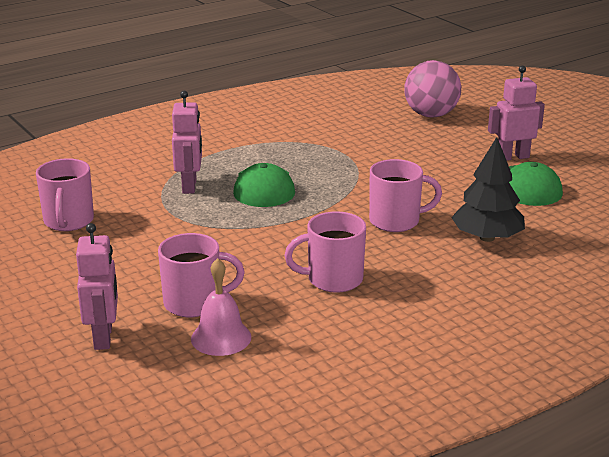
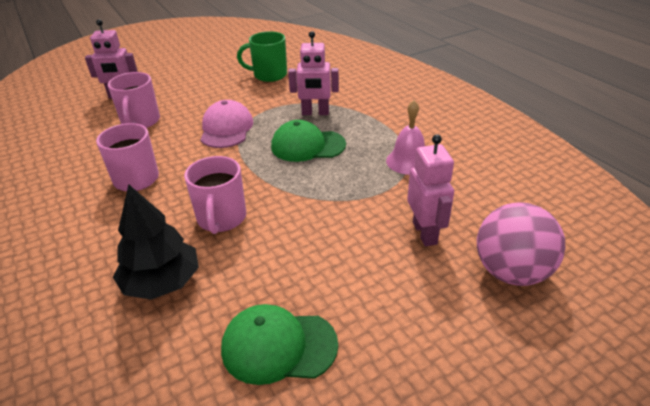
camera: 95 degrees right, 10 degrees up
pink mug [36,158,94,231] -> green mug [237,31,287,82]
pink bell [191,258,251,356] -> pink bell moved to [386,100,425,175]
pink robot [488,66,545,161] -> pink robot moved to [407,134,454,246]
none -> pink cap [200,100,253,148]

